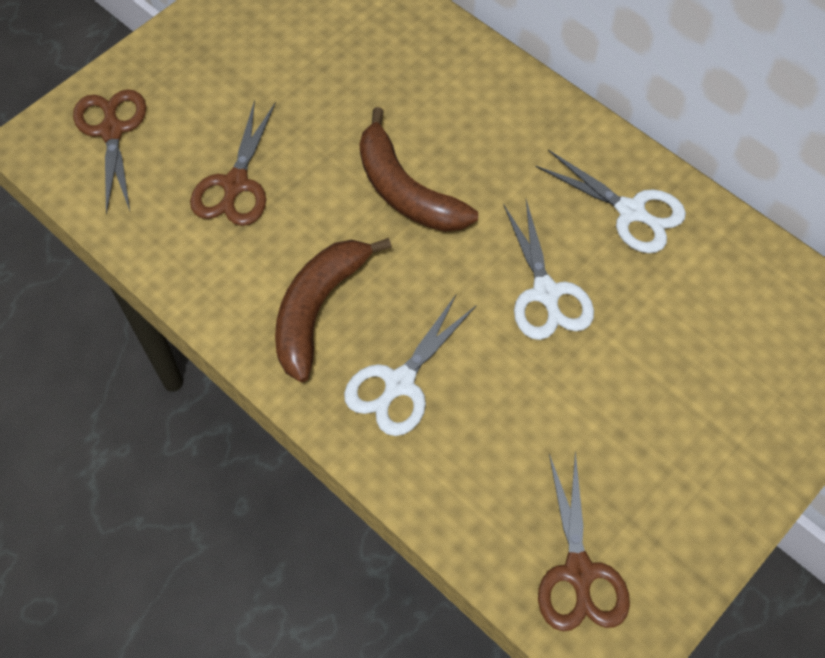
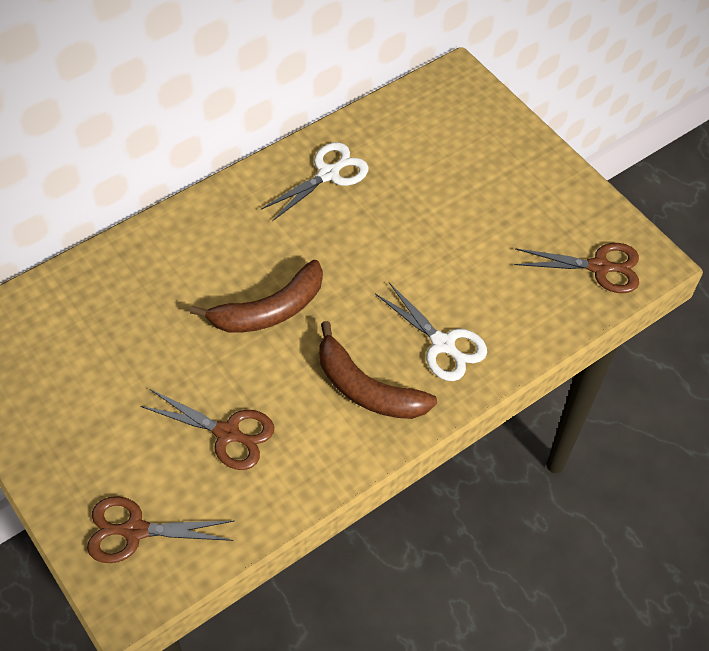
camera: 80 degrees left, 5 degrees down
white scissors [503,200,594,340] -> none

